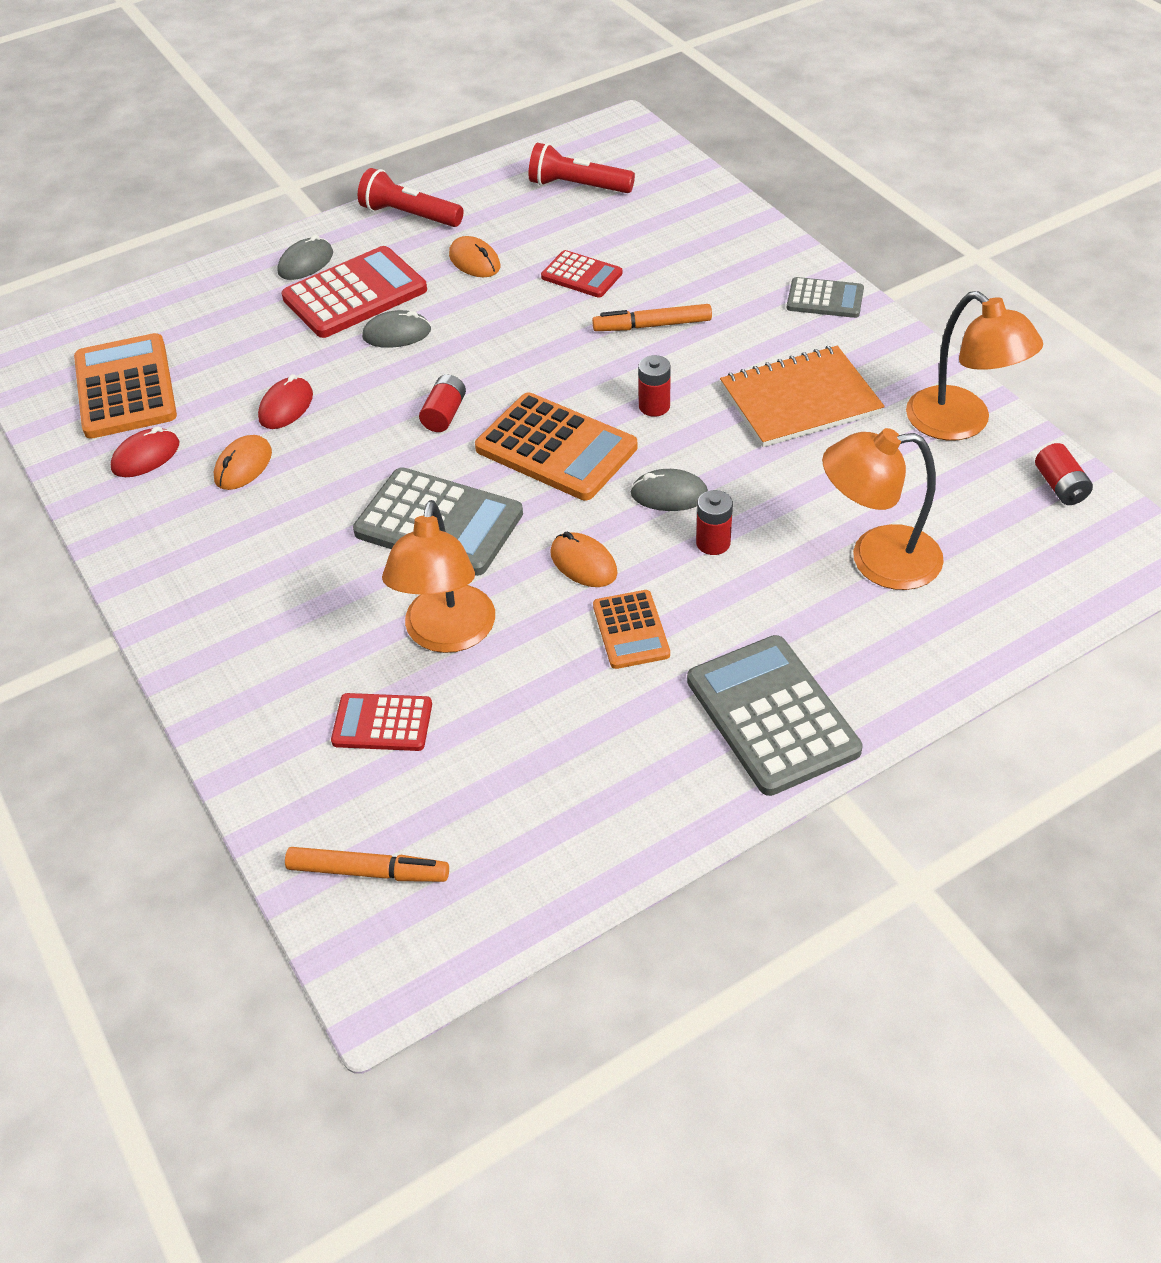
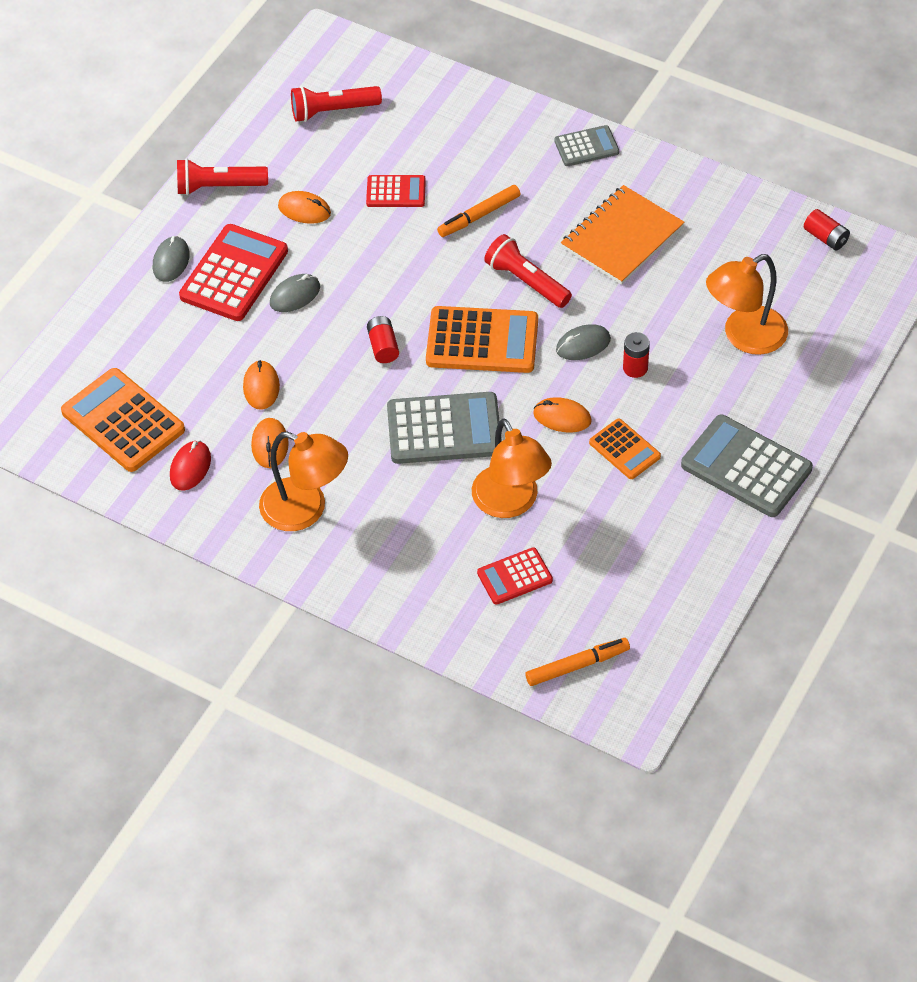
camera: 30 degrees left, 5 degrees up
red mouse [258,374,313,429] -> orange mouse [243,360,280,410]
red battery [638,355,671,417] -> red flashlight [484,234,572,308]
orange lamp [906,291,1043,441] -> orange lamp moved to [259,432,348,531]

